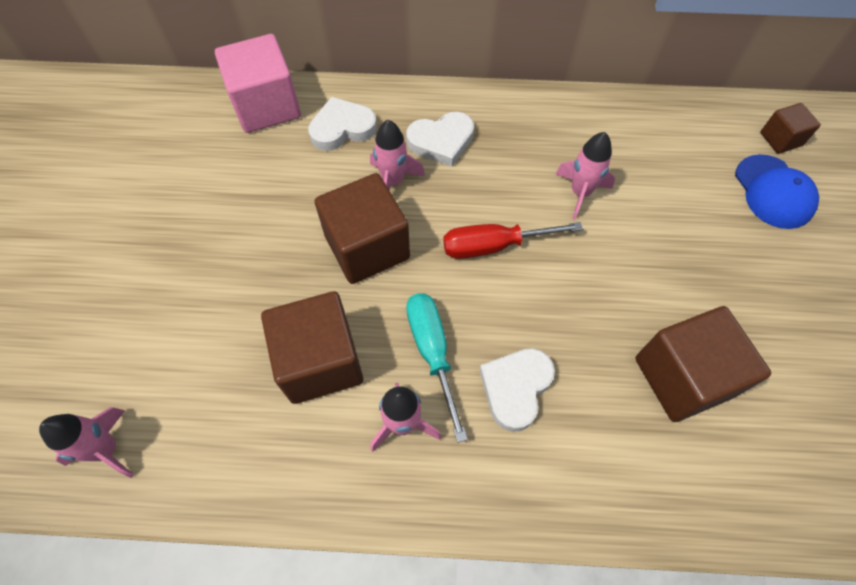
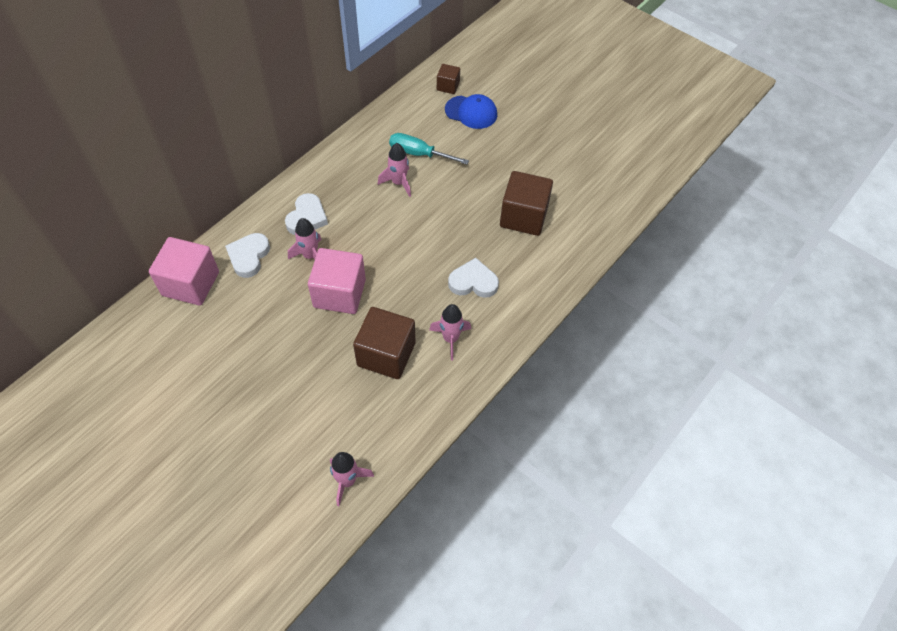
camera: 55 degrees left, 5 degrees down
brown cube [315,173,410,284] -> pink cube [308,248,366,314]
turquoise screwdriver [406,293,468,443] -> turquoise screwdriver moved to [389,133,469,164]
red screwdriver [443,222,583,259] -> none
white heart [479,348,555,432] -> white heart turned 120 degrees clockwise [448,258,499,298]

